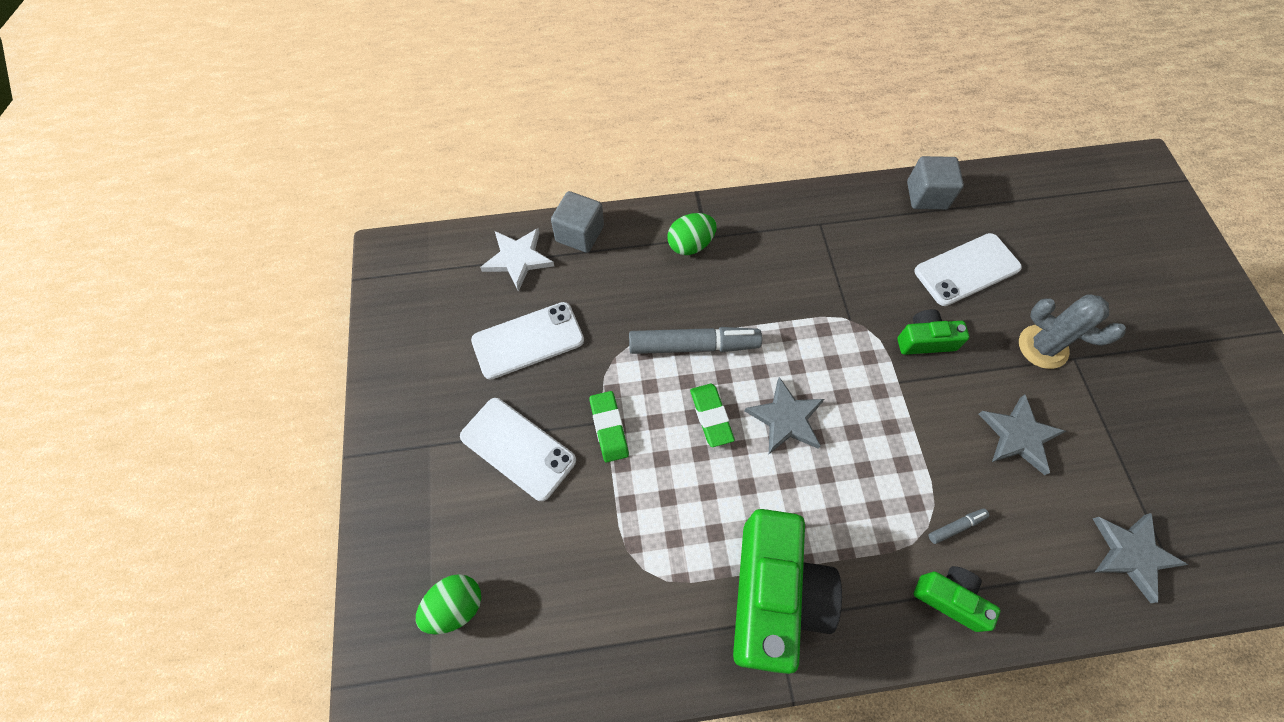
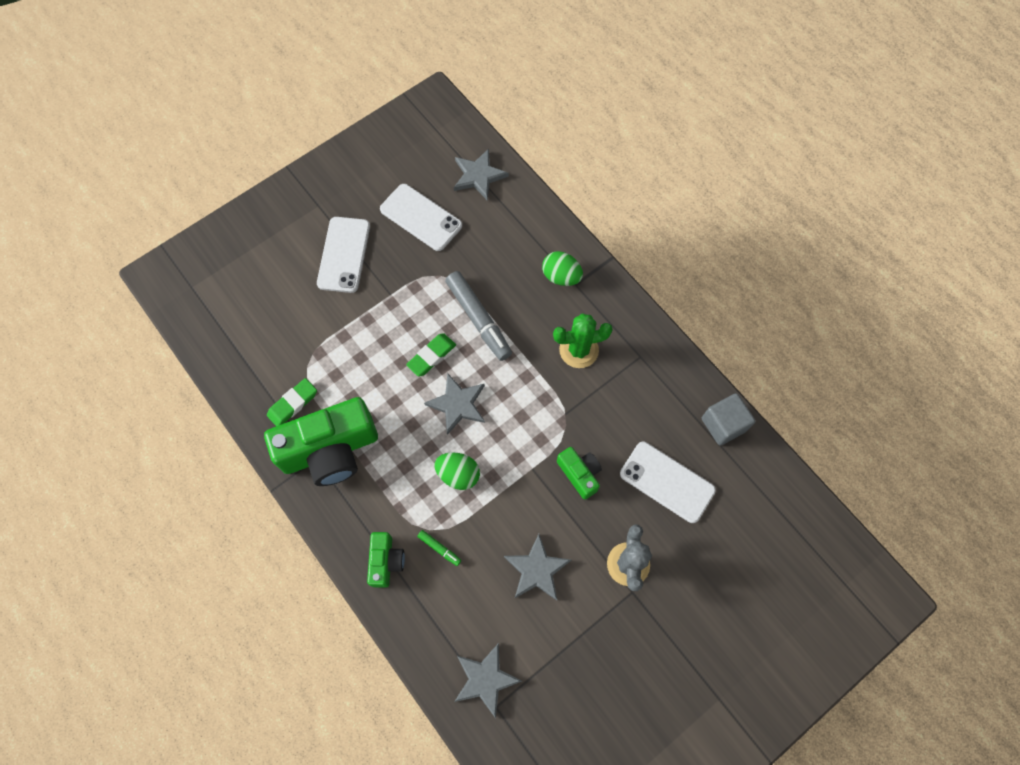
camera: 60 degrees right, 5 degrees up
green egg [416,574,481,634] -> green egg moved to [434,452,480,490]
white star [480,228,554,292] -> grey star [454,149,509,200]
grey cube [551,191,604,253] -> none
green eraser [589,391,629,462] -> green eraser moved to [267,378,317,426]
grey marker [929,509,989,544] -> green marker [417,530,461,566]
none -> green cactus [553,313,613,368]

